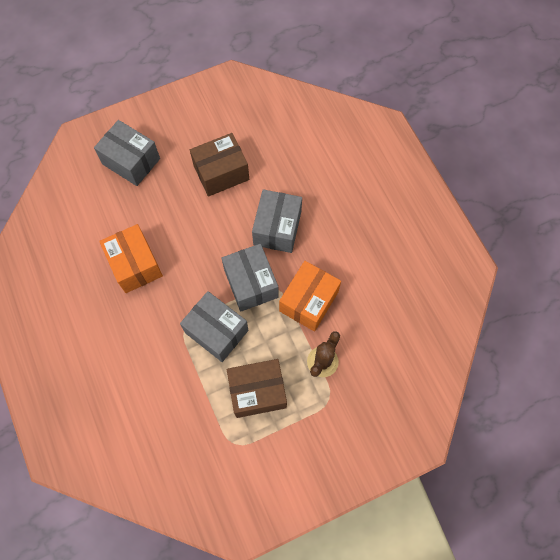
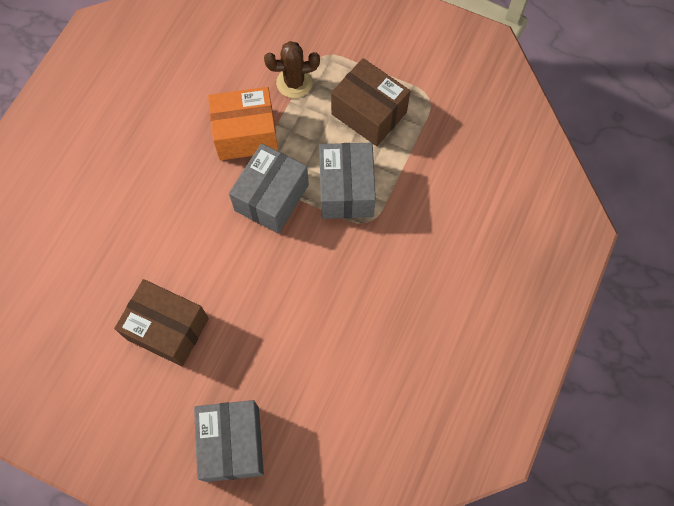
camera: 130 degrees left, 0 degrees up
orange box [99,224,163,293] -> none
grey box [252,189,302,253] -> none

